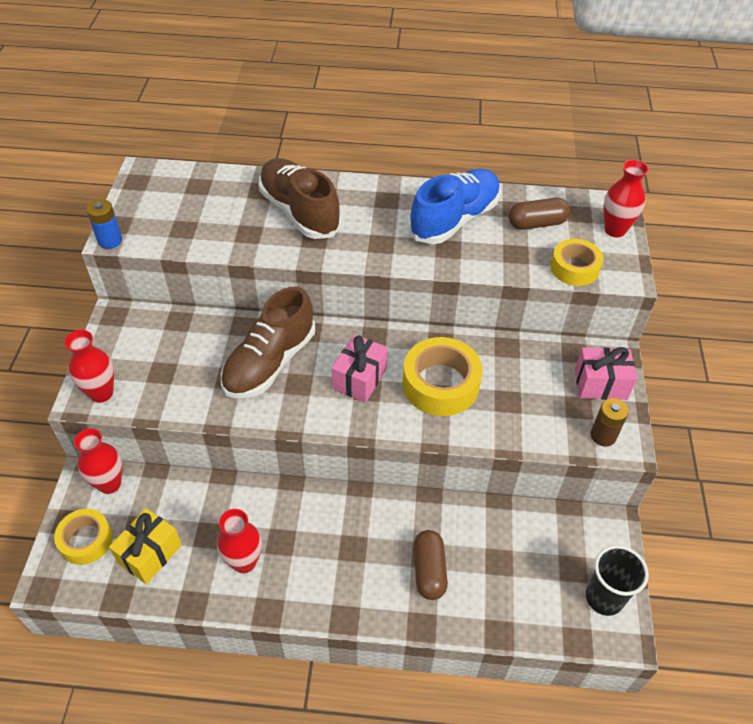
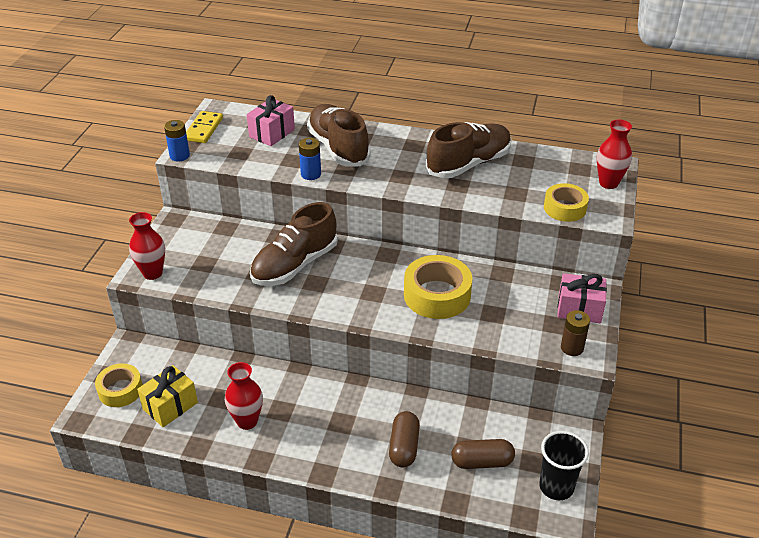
camera: 10 degrees right, 10 degrees down
red vase [74,428,122,494] -> none
pink gift [332,334,388,403] -> pink gift moved to [247,95,295,146]
blue shoe [409,169,501,244] -> brown shoe [426,122,511,178]
brown capsule [508,198,570,230] -> brown capsule moved to [451,439,515,469]
none -> yellow domino [186,111,223,143]
none -> blue battery [299,138,321,180]

